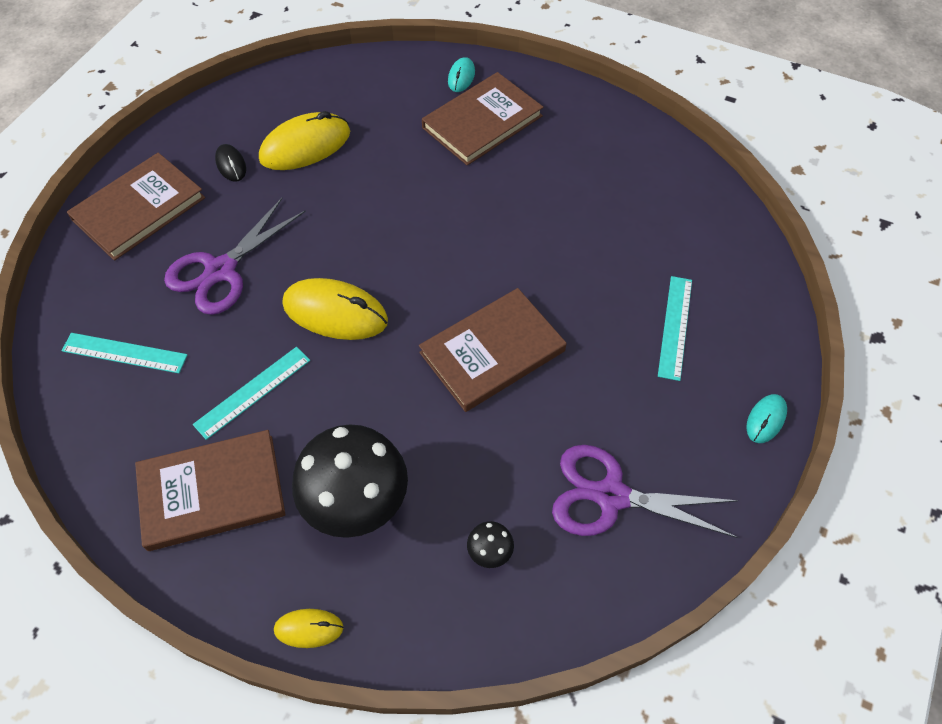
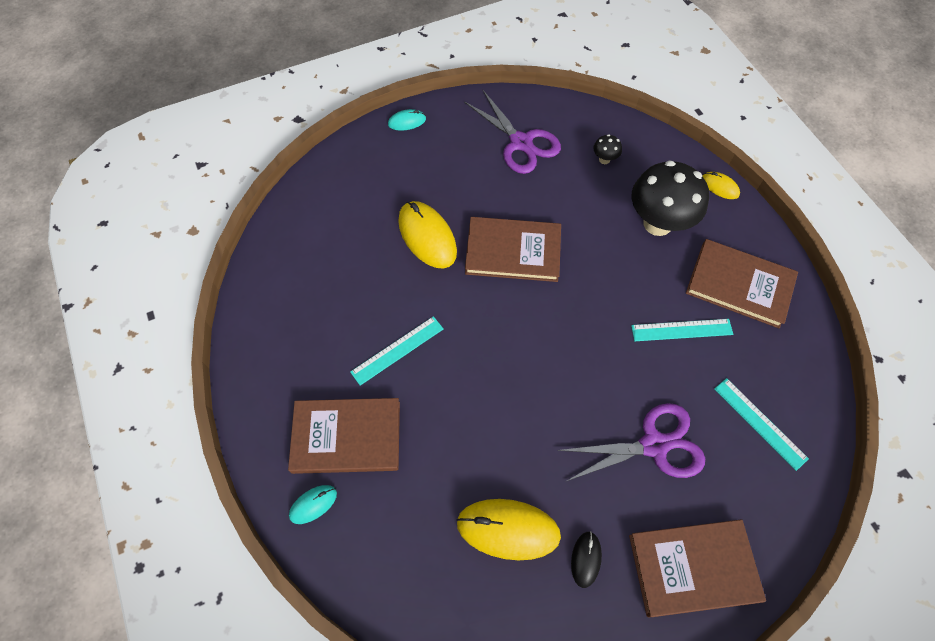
camera: 140 degrees left, 5 degrees up
yellow mouse [283,278,388,340] -> yellow mouse moved to [398,201,457,269]
turquoise ruler [658,276,692,381] -> turquoise ruler moved to [350,316,443,386]

